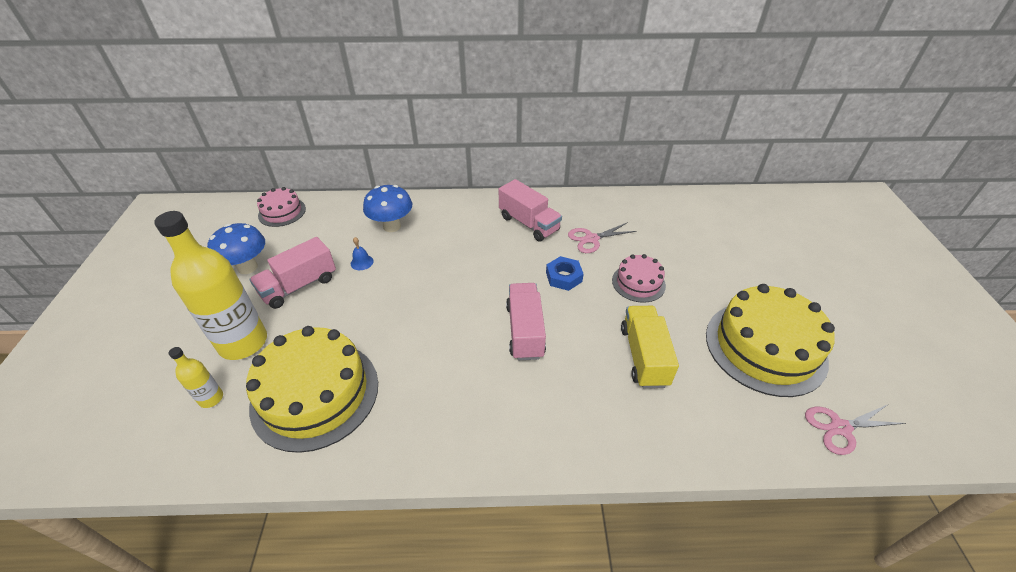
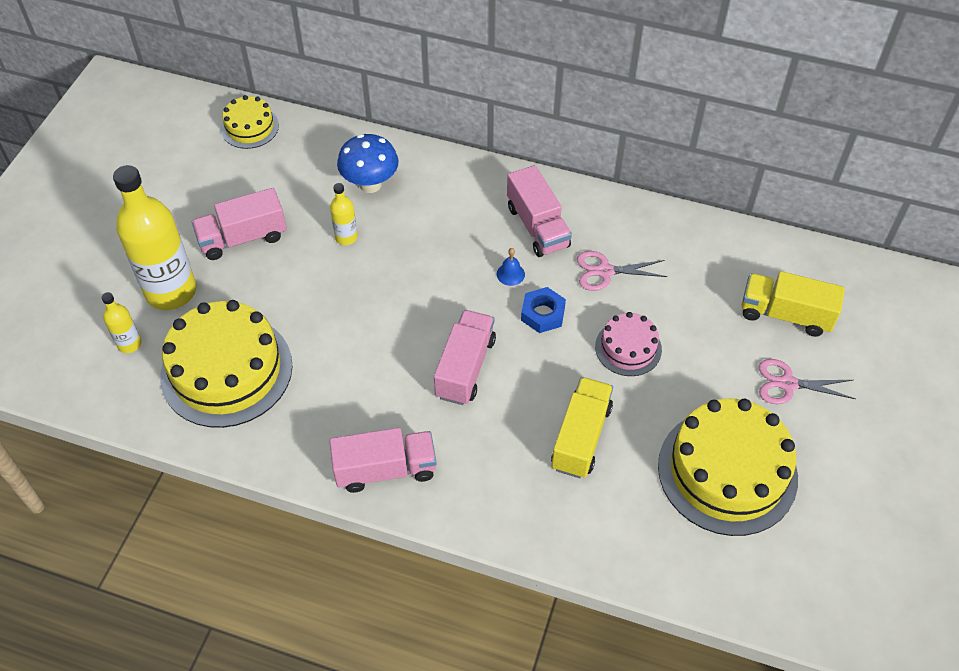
camera: 20 degrees right, 10 degrees up
blue mushroom [207,223,265,274] -> none
pink cake [257,187,306,227] -> yellow cake [221,95,279,149]
blue bell [351,237,374,270] -> blue bell moved to [497,248,525,286]
pink scissors [805,405,906,455] -> pink scissors moved to [759,359,855,404]
none -> pink truck [329,428,436,493]
none -> yellow bottle [330,183,358,245]
none -> yellow truck [741,271,845,337]

